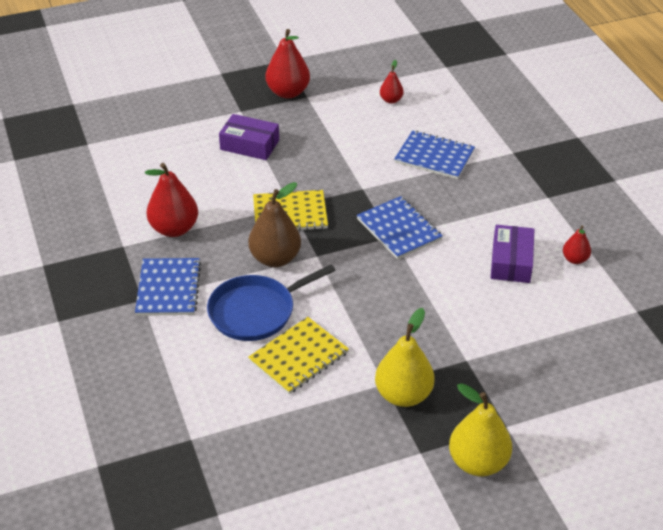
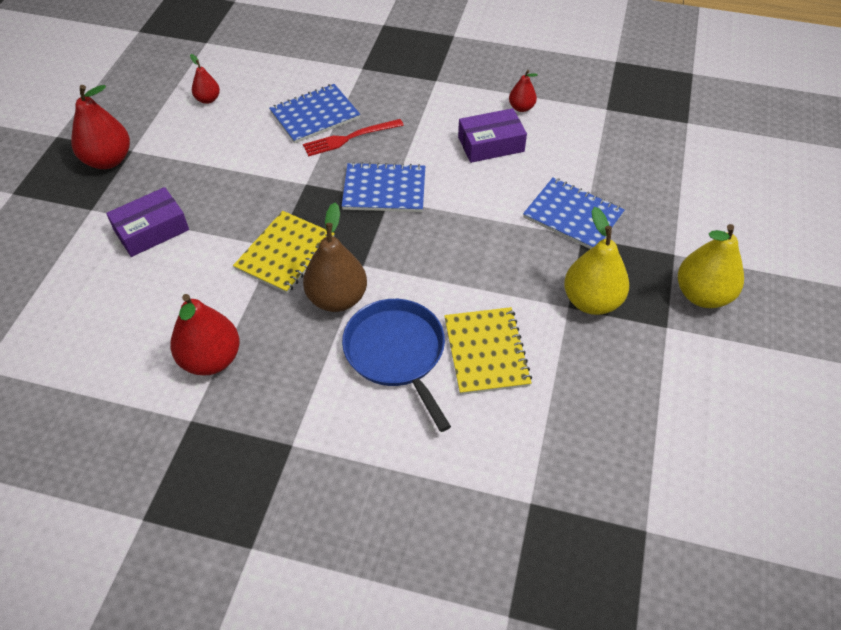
camera: 55 degrees left, 10 degrees up
blue notebook [135,258,201,316] -> blue notebook moved to [523,178,625,249]
blue pan [207,265,335,341] -> blue pan turned 150 degrees clockwise [342,299,451,432]
purple box [491,225,534,283] -> purple box turned 60 degrees counterclockwise [458,108,527,163]
none -> red fork [303,119,404,156]

